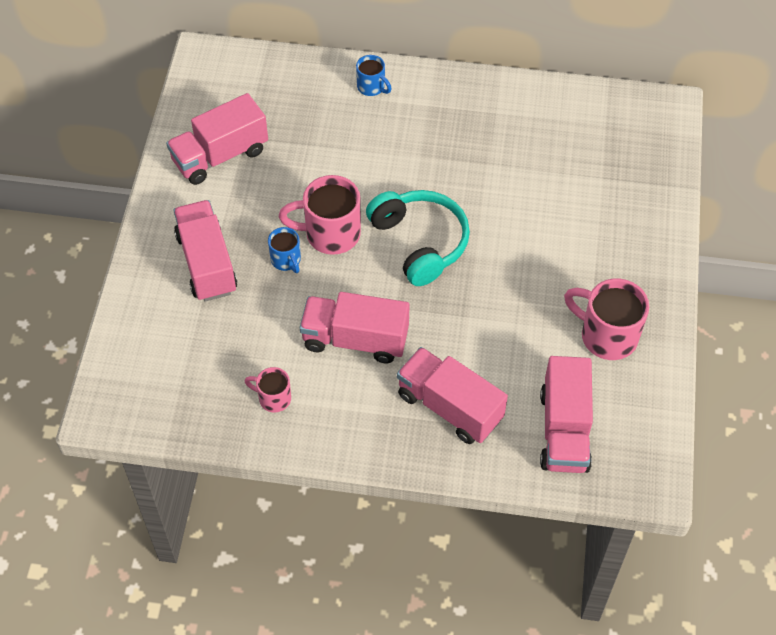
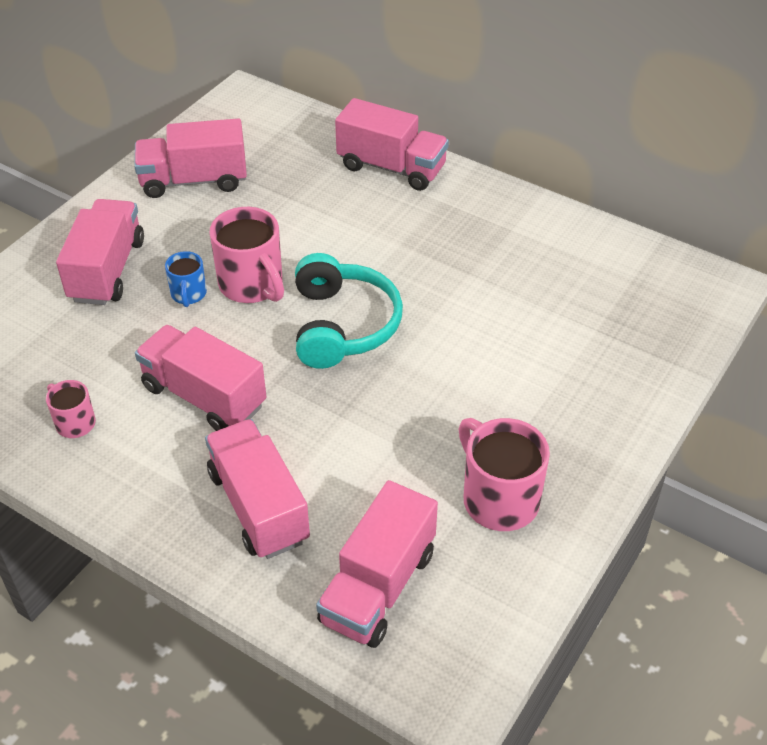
camera: 25 degrees right, 10 degrees down
pink mug [279,175,361,255] -> pink mug turned 150 degrees counterclockwise [210,207,284,303]
blue mug [356,55,392,96] -> pink truck [335,98,449,191]

